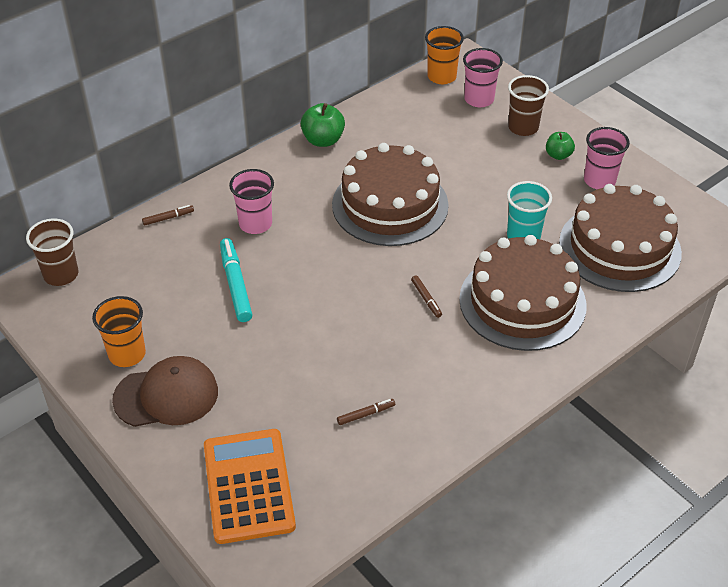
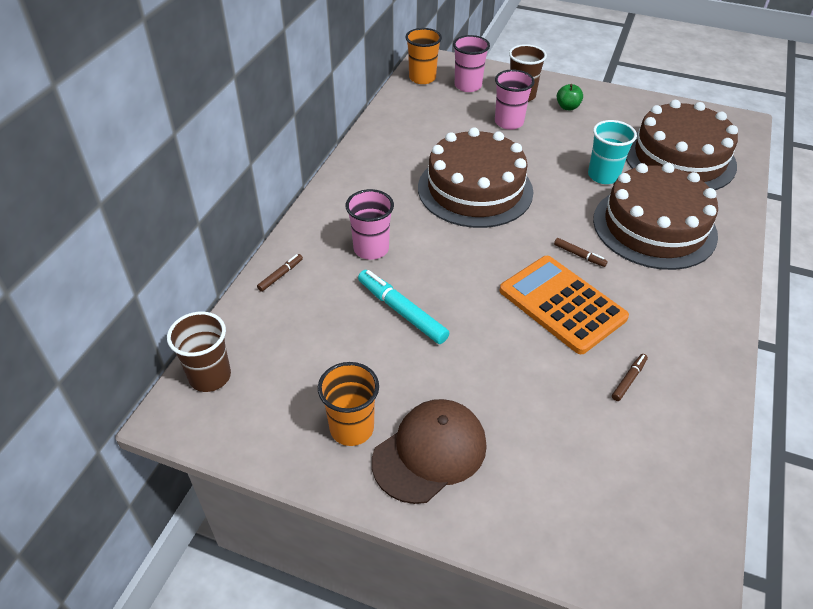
camera: 30 degrees left, 0 degrees up
orange calculator [204,429,296,544] -> orange calculator moved to [499,256,629,354]
green apple [300,103,345,147] -> none
pink cup [584,127,630,189] -> pink cup moved to [495,70,535,130]

